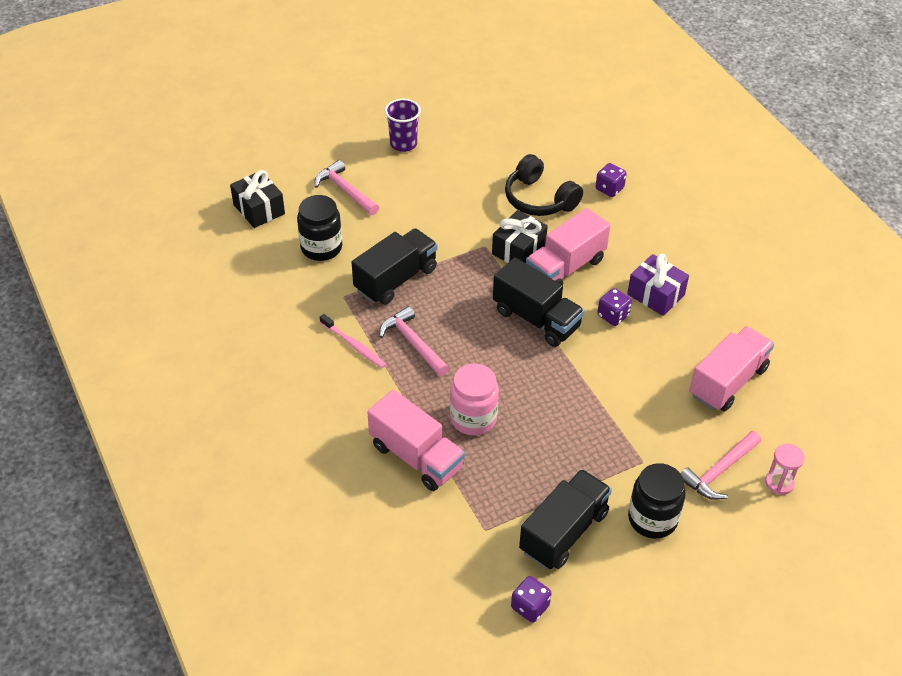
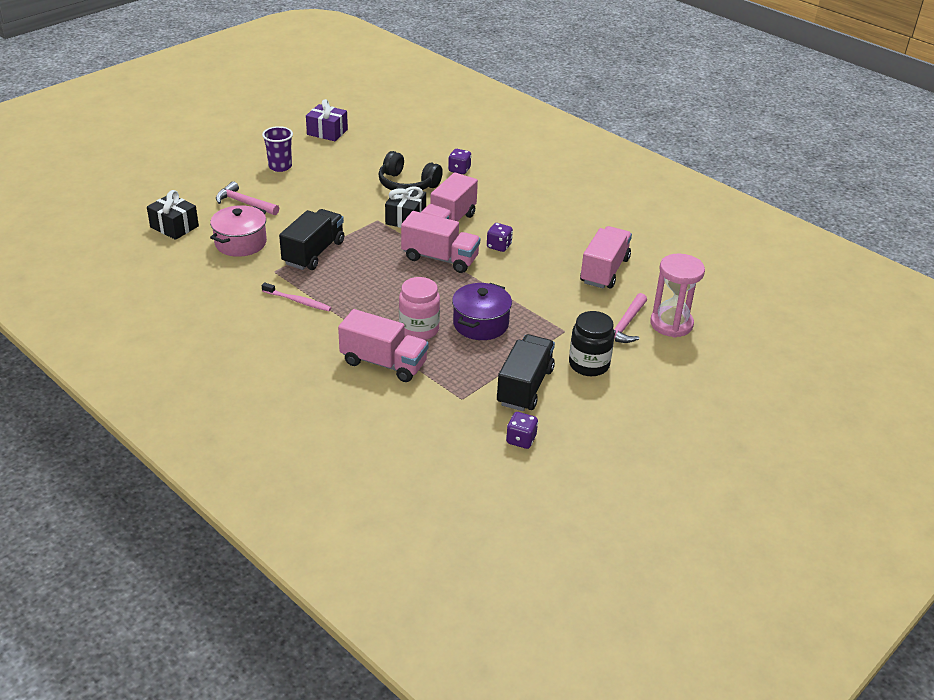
camera: 20 degrees left, 10 degrees down
black jar [297,195,342,261] -> pink pot [210,205,267,257]
pink hammer [379,306,449,376] -> none
black truck [493,258,585,347] -> pink truck [401,211,480,273]
purple gift [627,254,689,316] -> purple gift moved to [306,99,348,141]
pink hourglass [765,444,805,495] -> pink hourglass [650,253,705,337], size x1.85
none -> purple pot [452,283,512,340]

